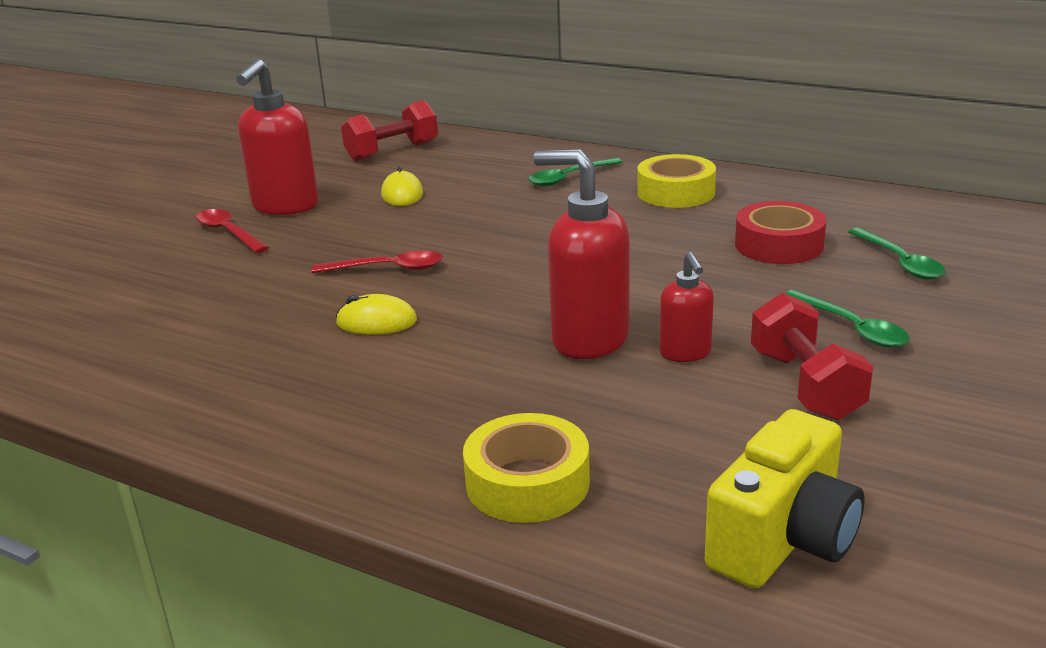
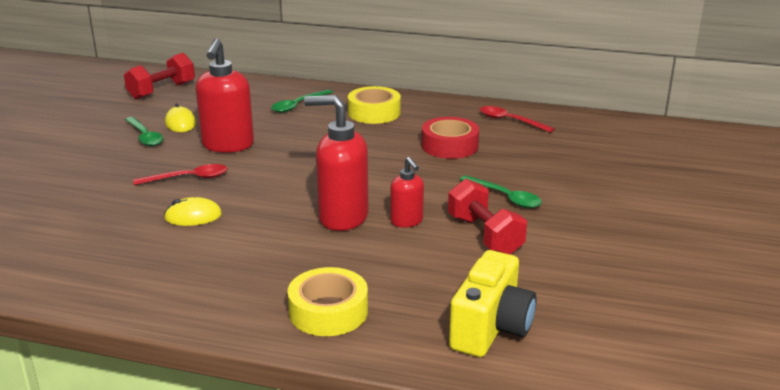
camera: 15 degrees left, 0 degrees up
red spoon [196,209,269,253] -> red spoon moved to [480,106,555,133]
red soap dispenser [236,59,319,215] -> red soap dispenser moved to [196,39,254,153]
green spoon [848,228,945,280] -> green spoon moved to [125,117,163,146]

